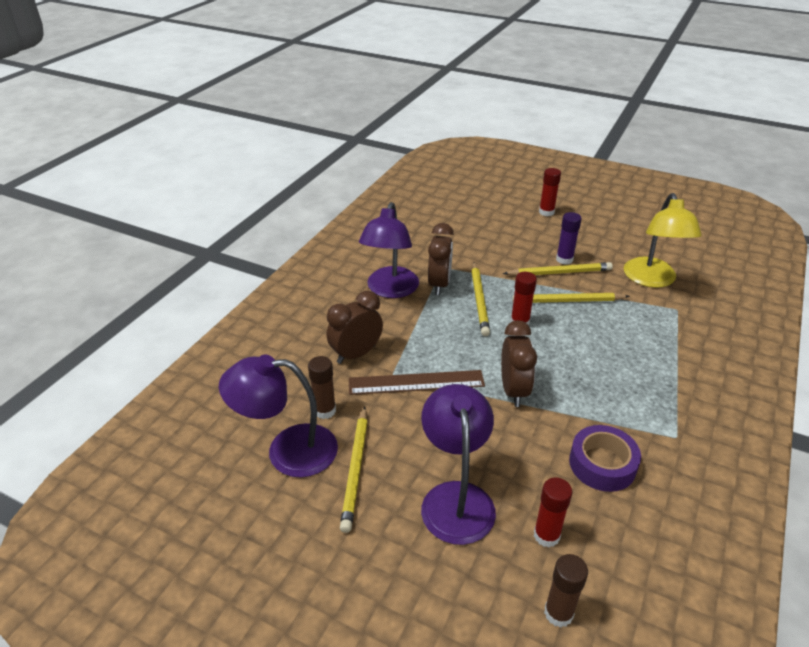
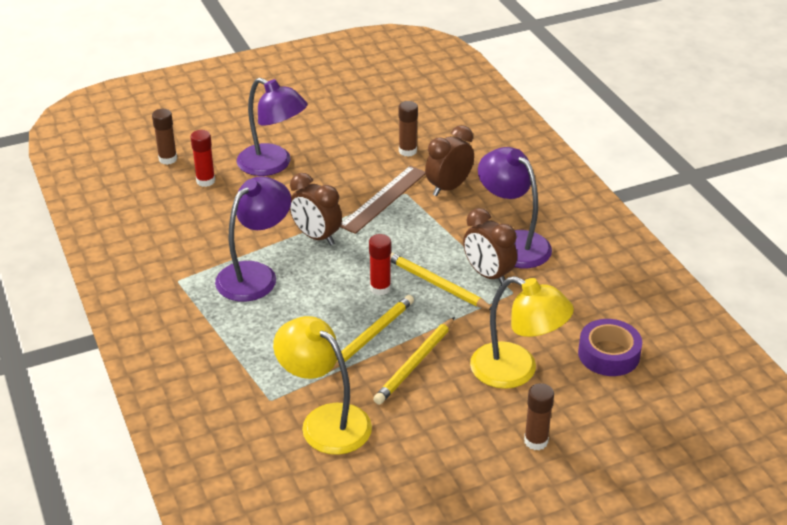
camera: 130 degrees right, 0 degrees up
purple lamp [219,355,338,477] -> purple lamp moved to [215,176,291,302]
brown clock [327,291,383,364] -> brown clock turned 135 degrees counterclockwise [425,125,474,196]
yellow pencil [340,407,368,533] -> none
red glue stick [539,168,561,216] -> brown glue stick [524,383,554,450]
purple glue stick [556,212,582,265] -> none
purple tape [569,425,641,492] -> purple tape moved to [578,319,642,376]
none -> yellow lamp [470,276,574,389]

